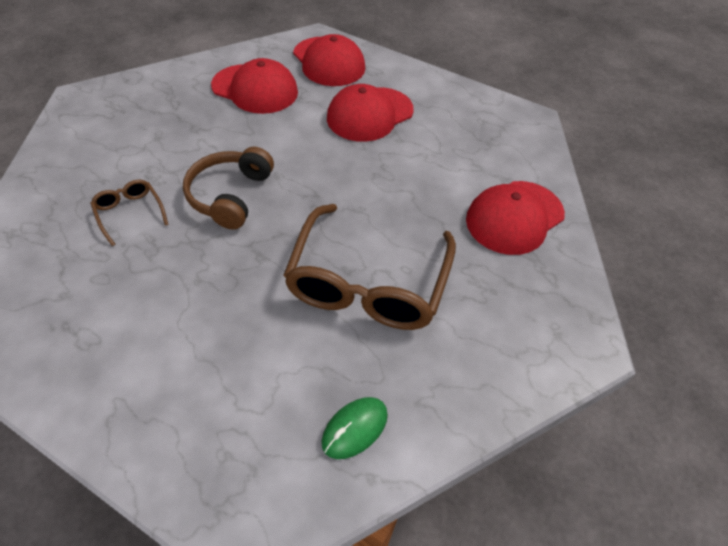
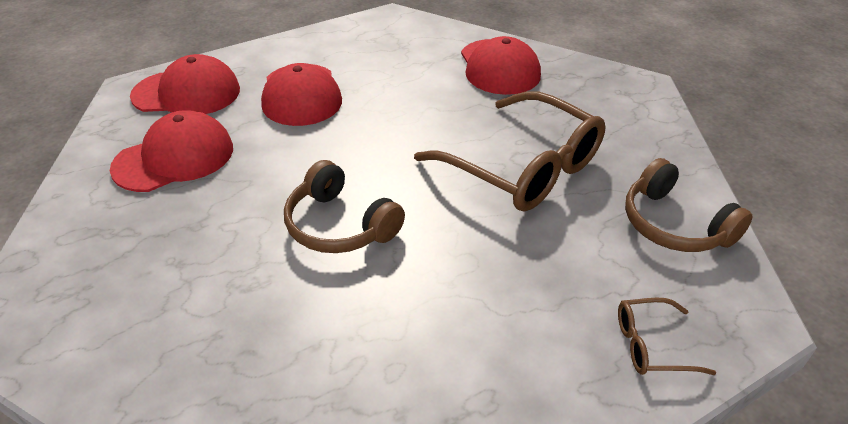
camera: 60 degrees left, 10 degrees down
brown glasses [90,180,169,246] -> brown glasses moved to [618,298,716,375]
green mouse [321,397,388,459] -> brown headphones [625,158,753,252]

